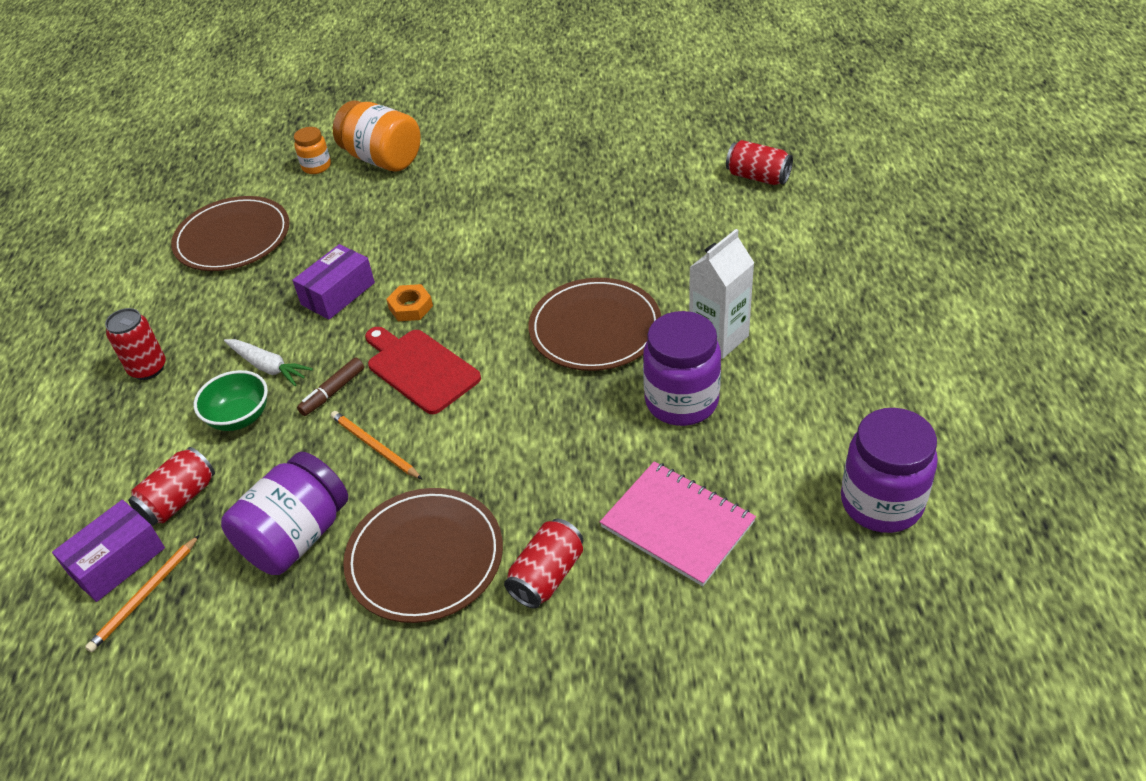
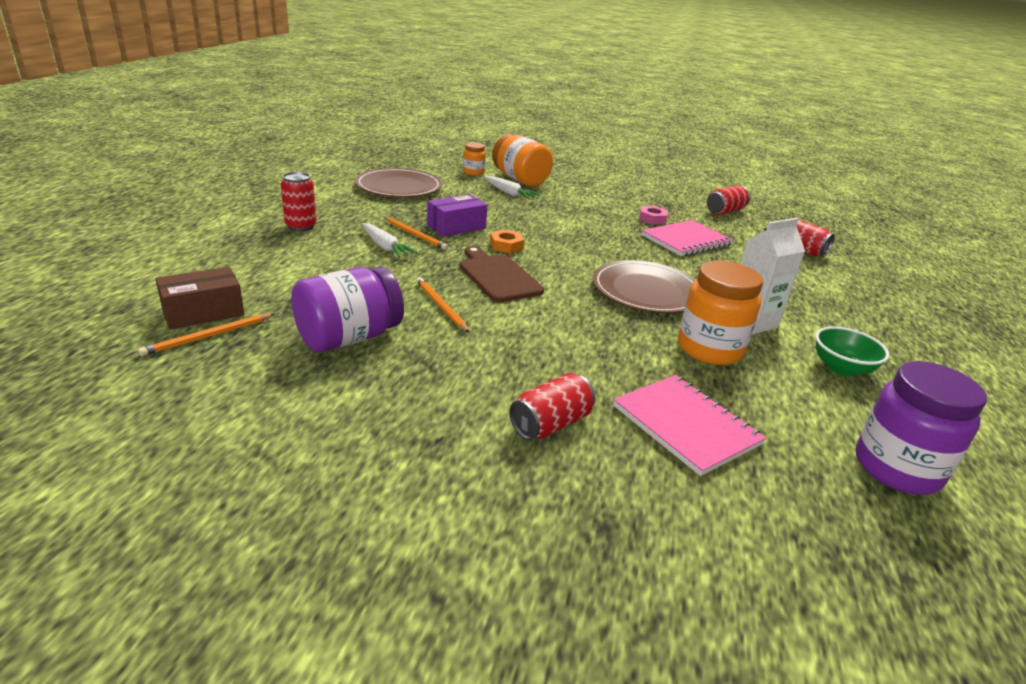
camera: 10 degrees right, 15 degrees down
purple box [52,500,165,602] -> brown box [155,267,244,329]
red can [128,447,215,526] -> red can moved to [707,185,750,215]
green bowl [194,370,268,431] -> green bowl moved to [815,326,889,377]
brown marker [297,358,364,416] -> none
brown plate [343,488,503,623] -> none
red cutting board [365,327,481,414] -> brown cutting board [459,246,544,302]
purple jar [643,311,721,426] -> orange jar [678,261,763,365]
none -> orange pencil [384,217,448,250]
none -> white carrot [484,176,540,199]
none -> pink nut [639,206,668,225]
none -> pink notebook [641,220,733,256]

